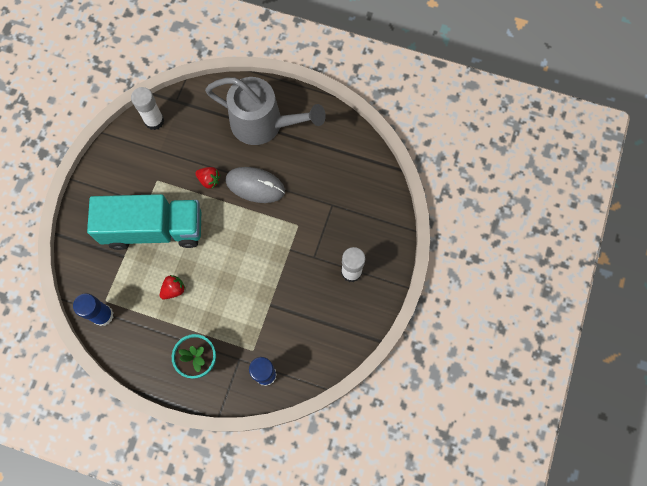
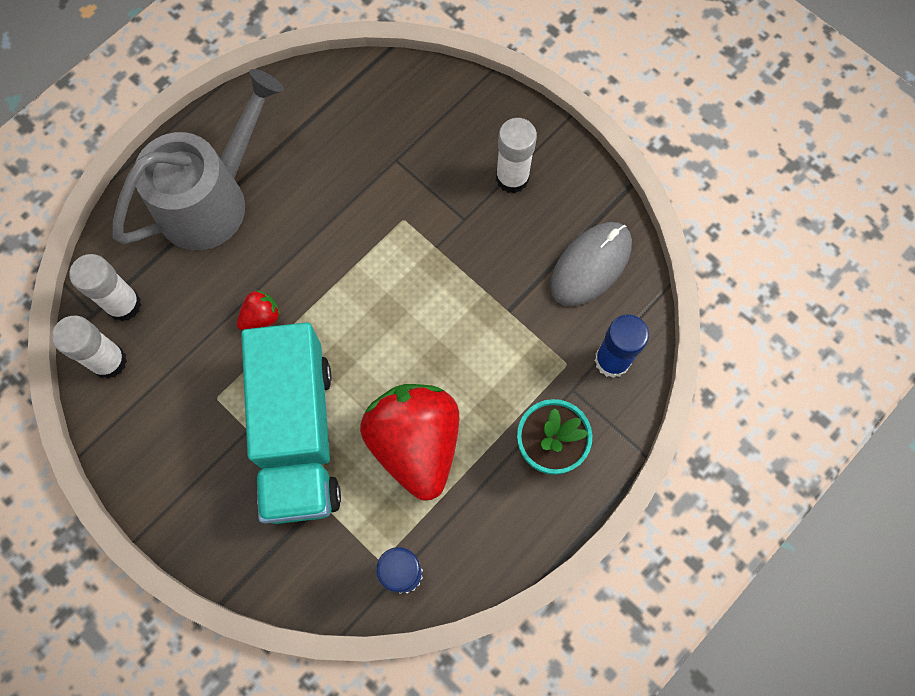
camera: 65 degrees left, 0 degrees up
turquoise truck [87,194,201,250] -> turquoise truck turned 150 degrees clockwise [241,322,341,524]
red strawberry [160,275,185,299] -> red strawberry [360,384,459,501], size x2.43
grey mouse [225,167,285,203] -> grey mouse moved to [550,222,632,306]
none -> white glue stick [70,254,141,321]

